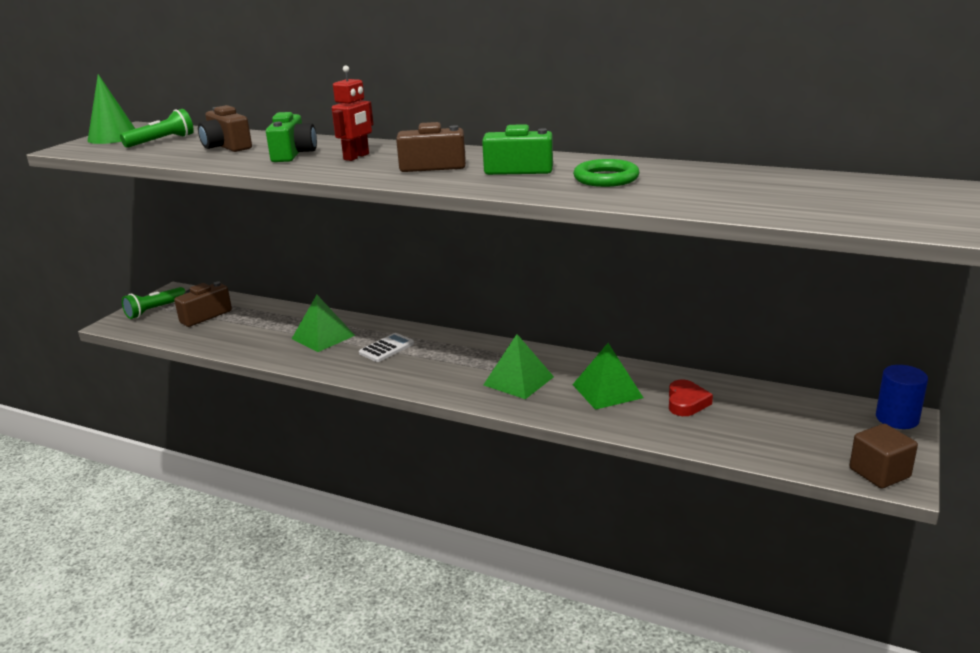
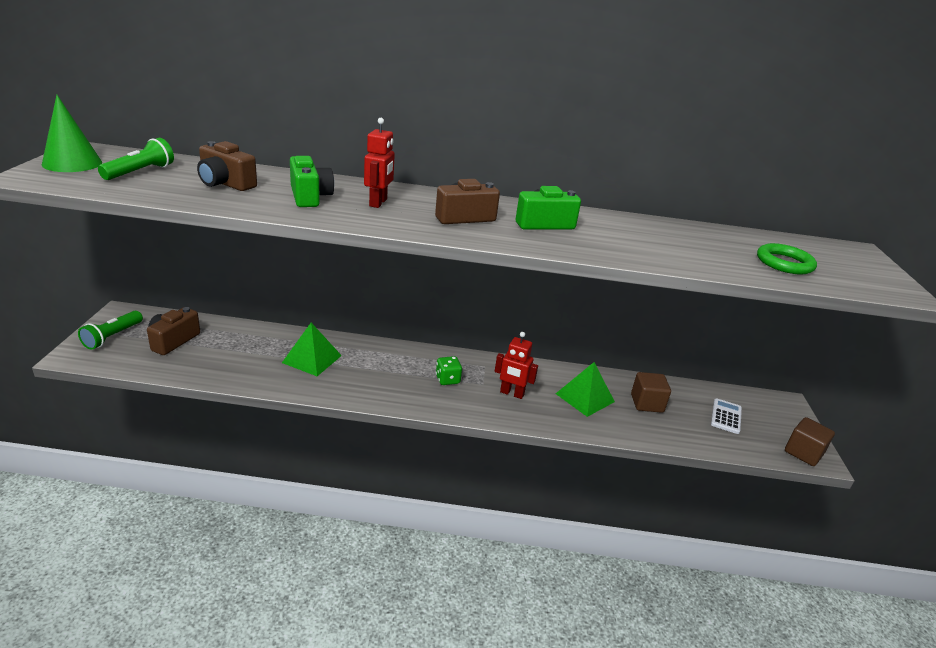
camera: 25 degrees left, 5 degrees up
white calculator [359,333,414,362] -> white calculator moved to [711,398,742,434]
green pyramid [484,334,554,399] -> red robot [495,332,538,399]
green ring [573,159,639,187] -> green ring moved to [757,243,817,274]
red heart [669,380,713,416] -> brown cube [631,372,671,413]
blue cylinder [876,365,928,429] -> none
none -> green dice [436,356,462,385]

